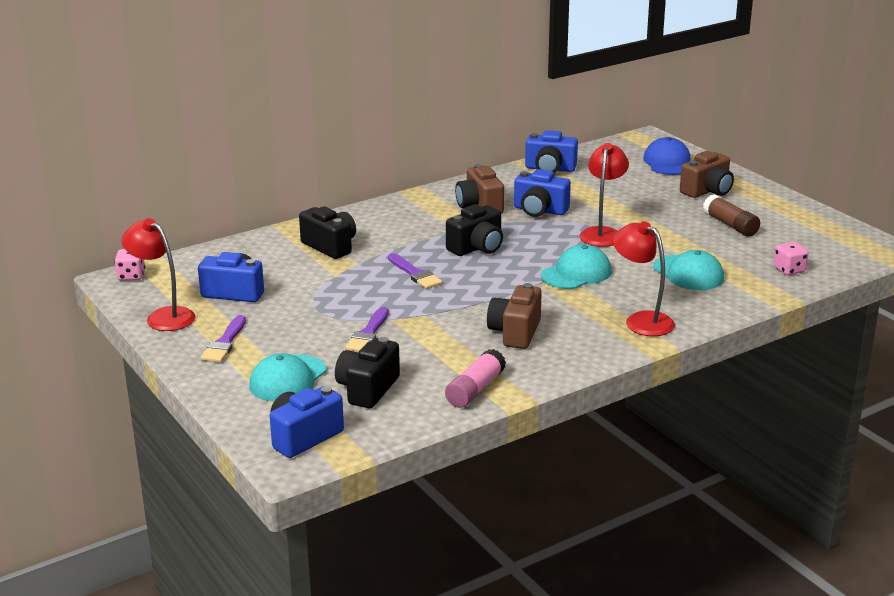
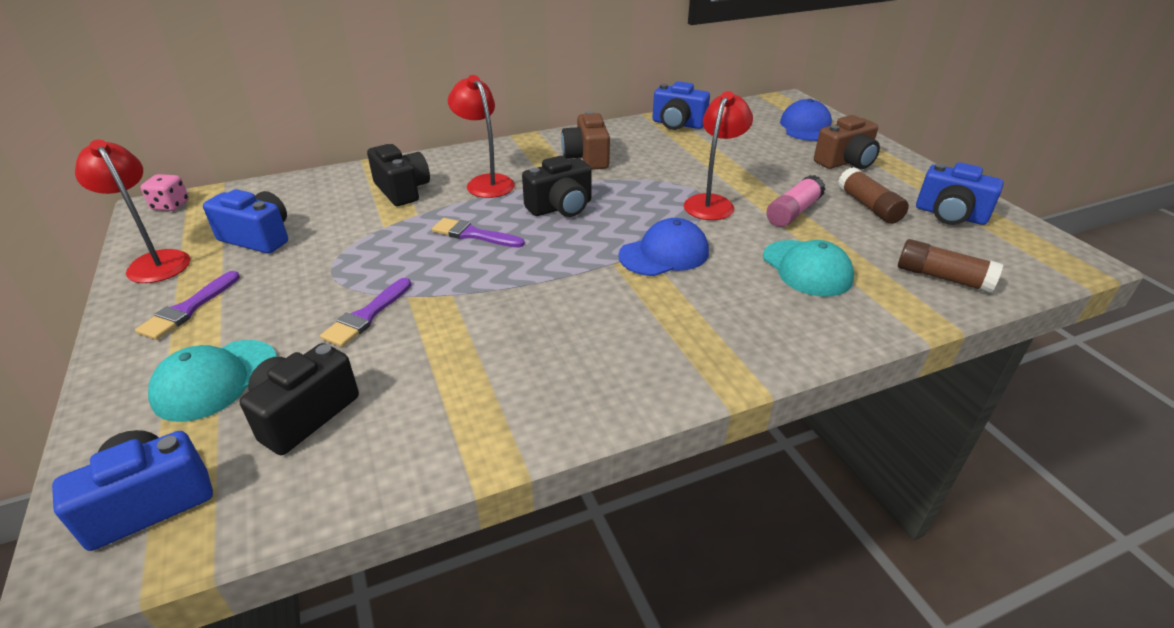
camera: 10 degrees right, 10 degrees up
purple brush [388,253,442,289] -> purple brush turned 135 degrees clockwise [432,218,525,248]
pink glue stick [445,349,506,408] -> pink glue stick moved to [766,175,826,227]
brown camera [487,283,542,349] -> none
blue camera [514,169,571,217] -> blue camera moved to [916,162,1004,225]
turquoise cap [541,244,612,289] -> blue cap [618,218,709,276]
red lamp [613,221,675,336] -> red lamp moved to [448,75,515,198]
pink dice [773,242,808,275] -> brown glue stick [898,239,1003,293]

